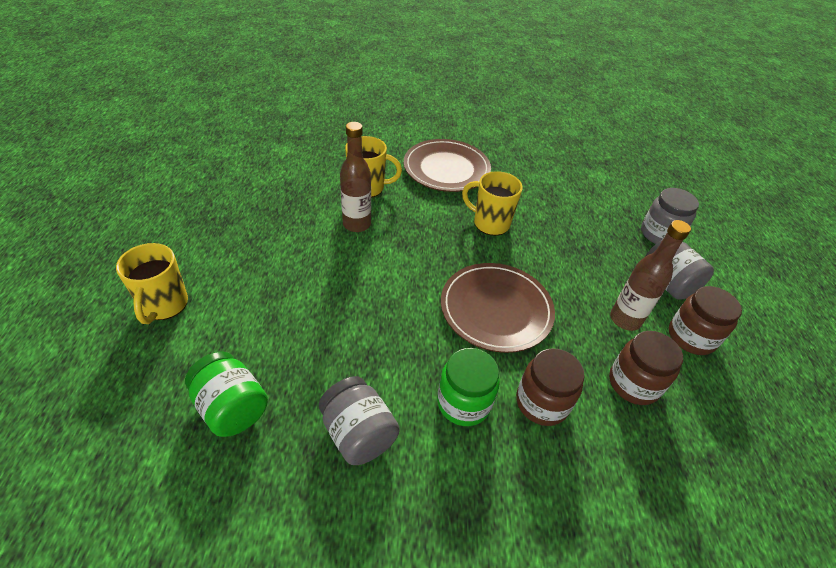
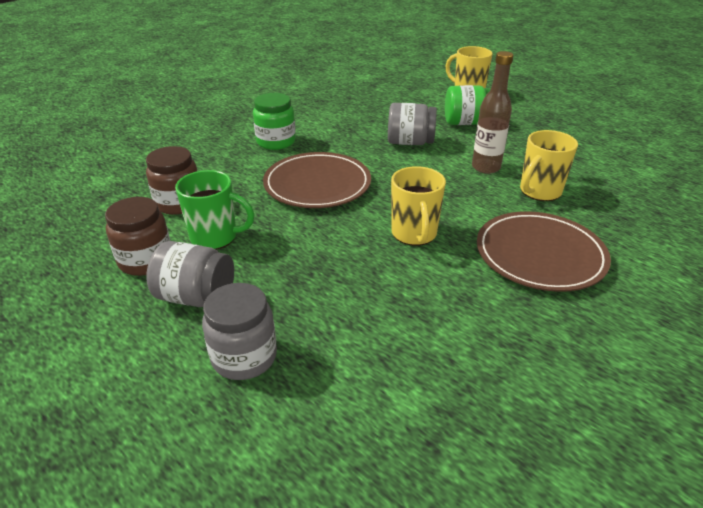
camera: 135 degrees right, 10 degrees down
green jar [185,351,268,437] -> green jar moved to [445,85,491,125]
grey jar [319,376,400,465] -> grey jar moved to [388,103,437,145]
yellow mug [462,171,523,236] -> yellow mug turned 105 degrees clockwise [391,166,446,246]
brown jar [516,348,585,426] -> none
brown bottle [610,220,691,331] -> green mug [175,170,255,250]

